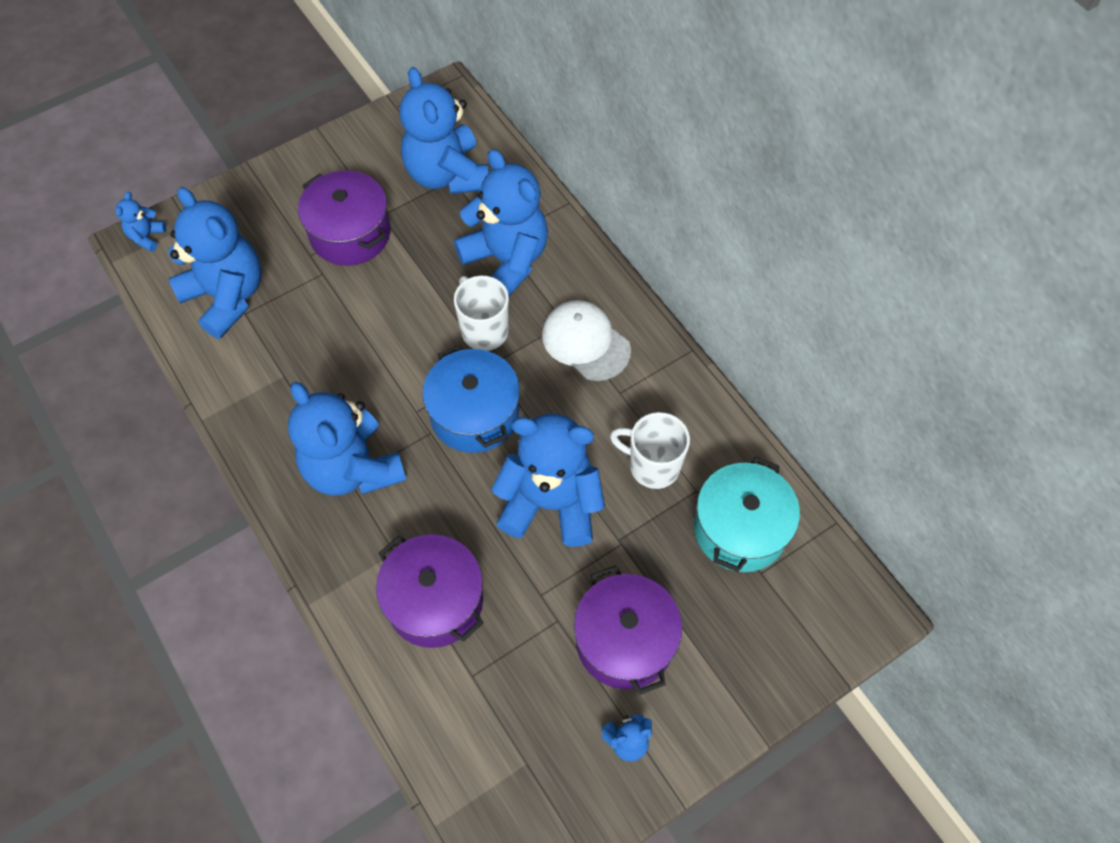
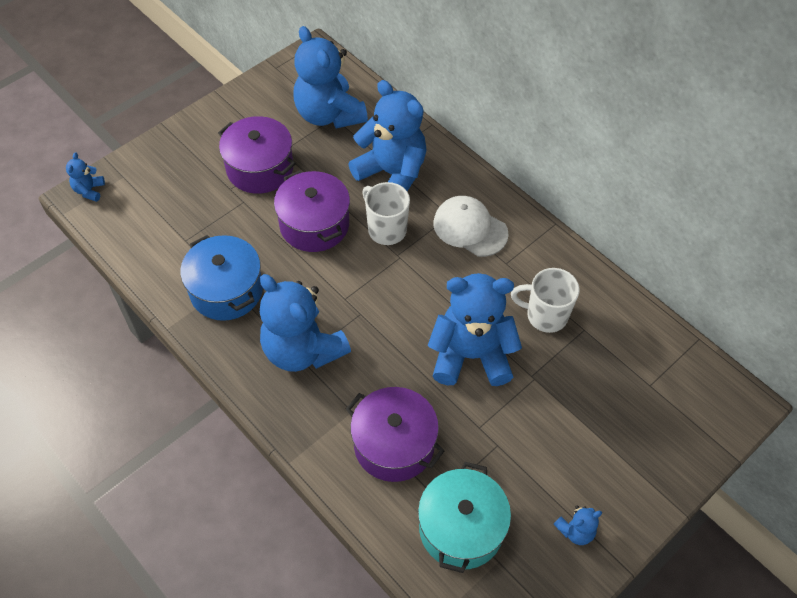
camera: 10 degrees left, 5 degrees down
blue teddy bear [168,187,262,339] -> none
blue pot [423,345,520,453] -> blue pot moved to [180,235,263,321]
purple pot [574,566,682,695] -> purple pot moved to [274,170,350,252]
turquoise pot [694,457,800,572] -> turquoise pot moved to [418,462,511,573]

